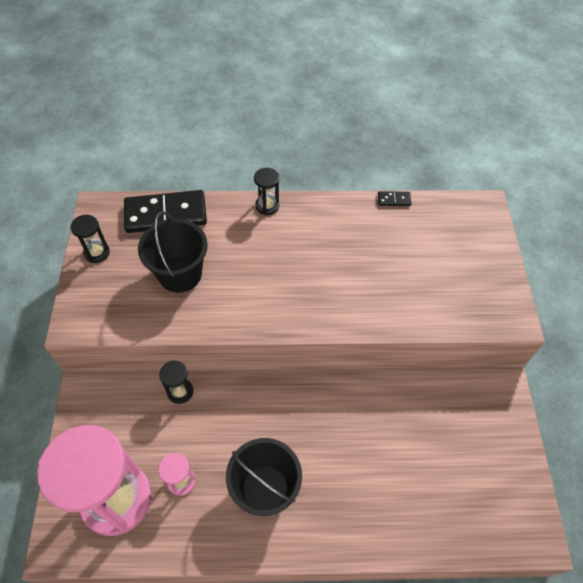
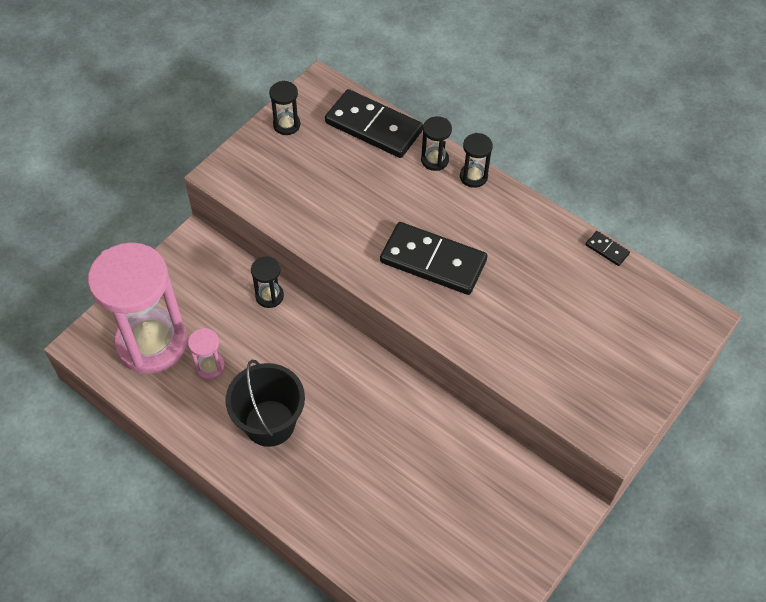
camera: 40 degrees right, 0 degrees up
black bucket [138,212,208,293] -> none
none -> black domino [380,222,488,295]
none -> black hourglass [421,116,452,171]

